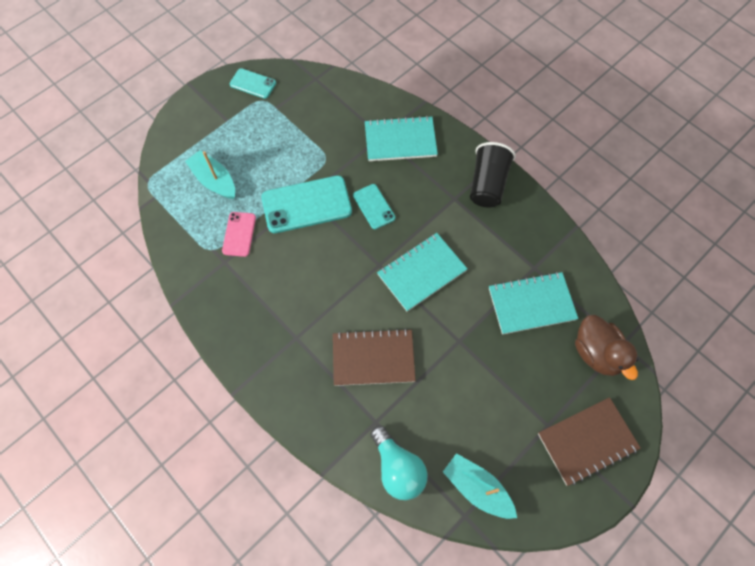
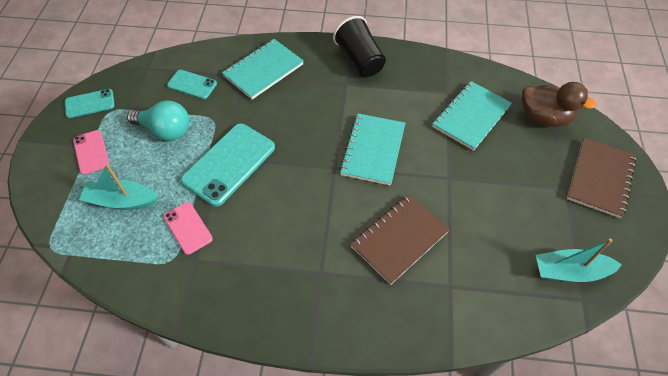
camera: 40 degrees left, 10 degrees down
turquoise phone [353,184,395,229] -> turquoise phone moved to [167,70,217,99]
turquoise light bulb [370,426,428,500] -> turquoise light bulb moved to [127,101,189,141]
none -> pink phone [73,130,109,175]

